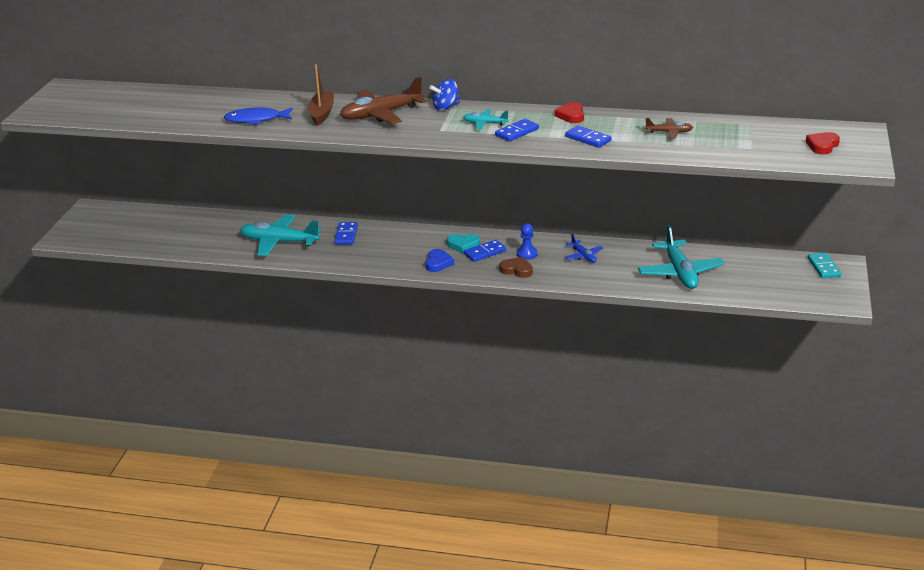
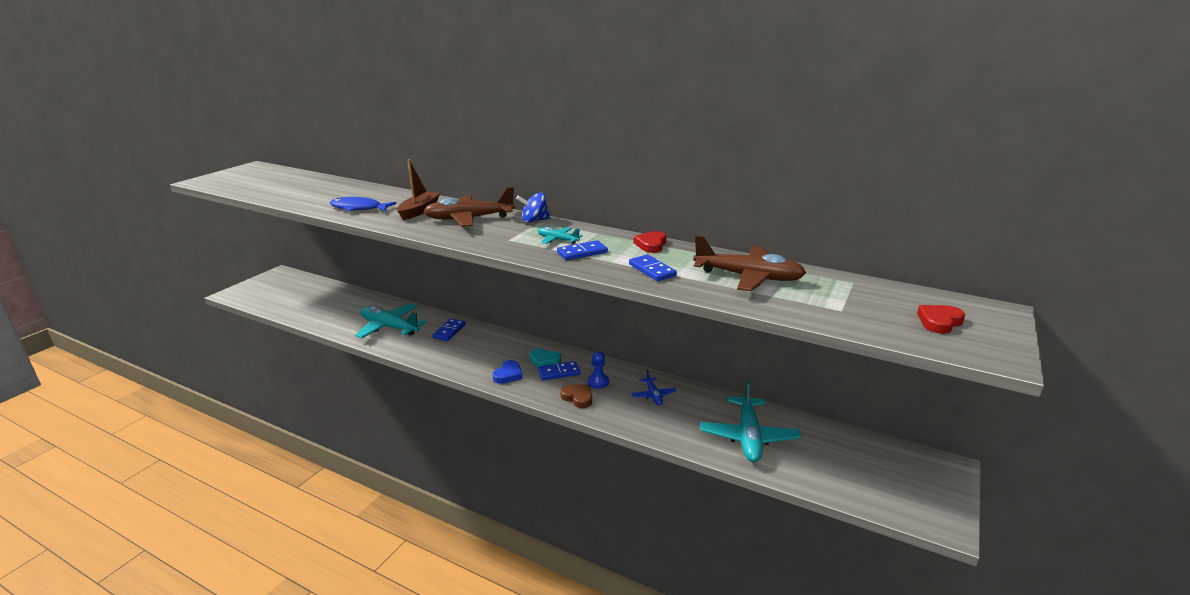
camera: 15 degrees right, 5 degrees down
brown plane [645,118,693,139] -> brown plane [693,236,806,292], size x1.98
turquoise domino [808,253,841,278] -> none

